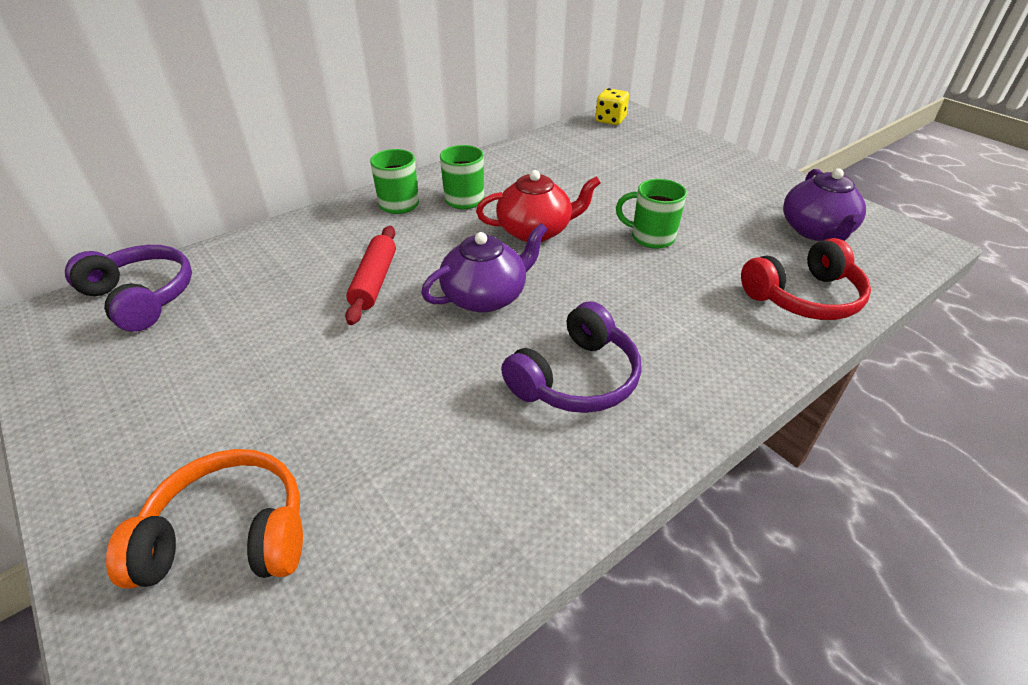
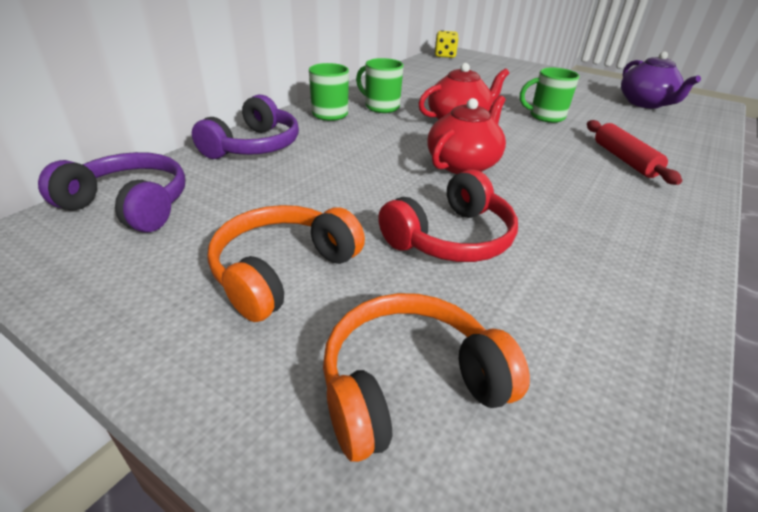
camera: 20 degrees left, 5 degrees down
red rolling pin [345,226,396,325] -> red rolling pin moved to [587,120,682,185]
purple teapot [421,223,548,313] -> red teapot [427,95,506,174]
purple headphones [501,301,641,413] -> purple headphones moved to [192,94,299,159]
red headphones [741,238,871,320] -> red headphones moved to [378,169,518,262]
none -> orange headphones [207,205,365,322]

